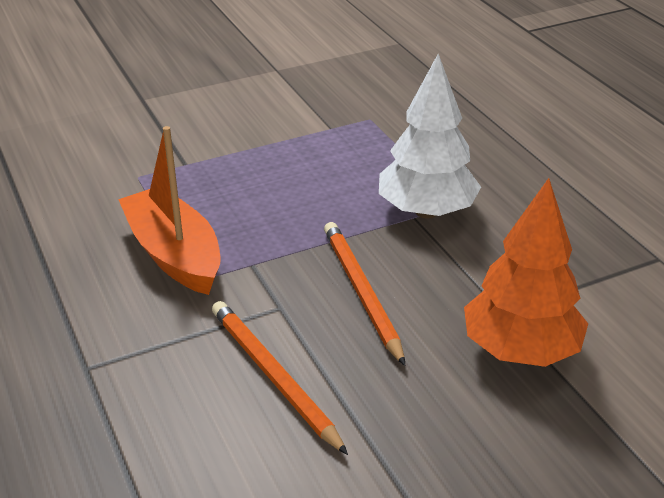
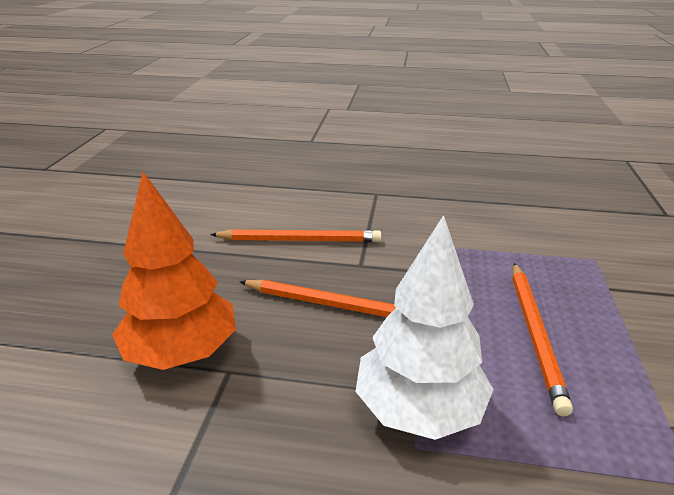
camera: 125 degrees right, 5 degrees down
orange boat [118,126,220,295] -> none
none -> orange pencil [513,263,573,416]

